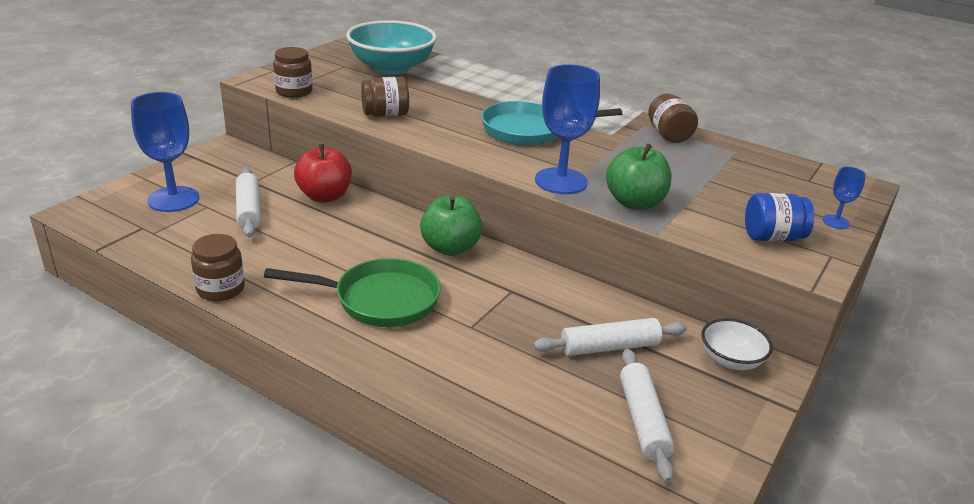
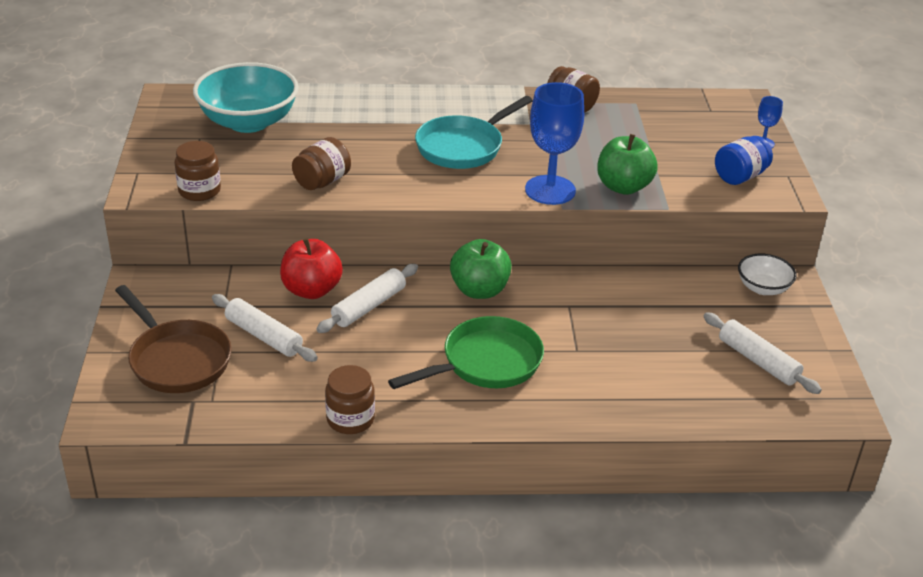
camera: 35 degrees left, 5 degrees up
blue goblet [131,92,200,212] -> brown pan [115,285,232,393]
white rolling pin [533,318,687,356] -> white rolling pin moved to [316,264,418,333]

